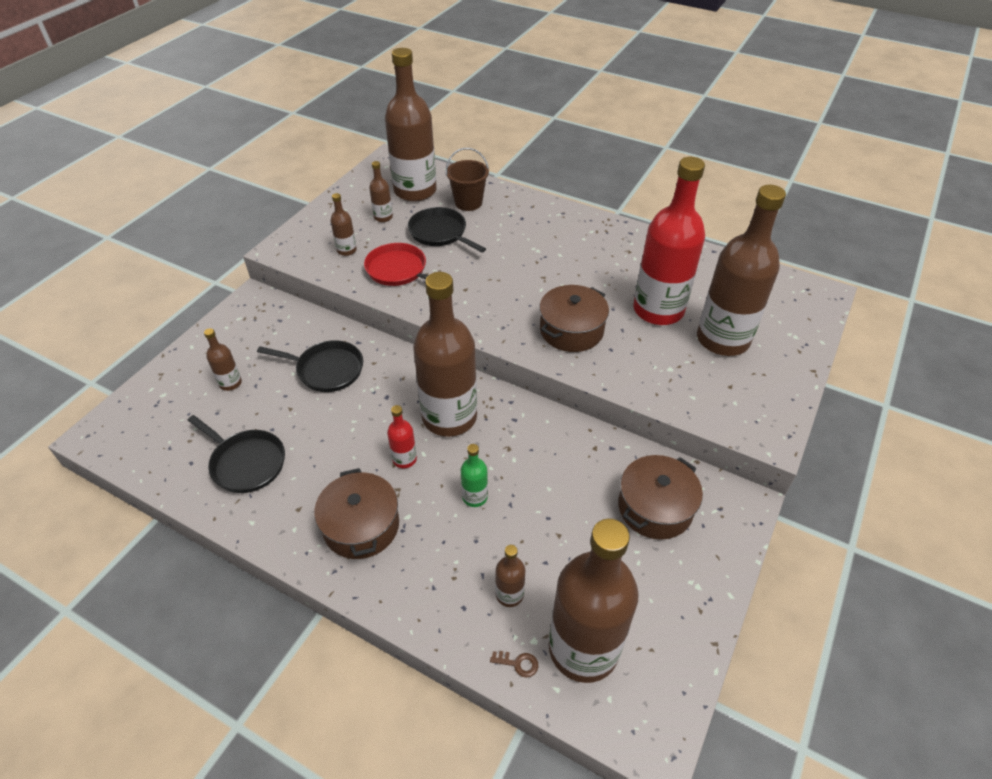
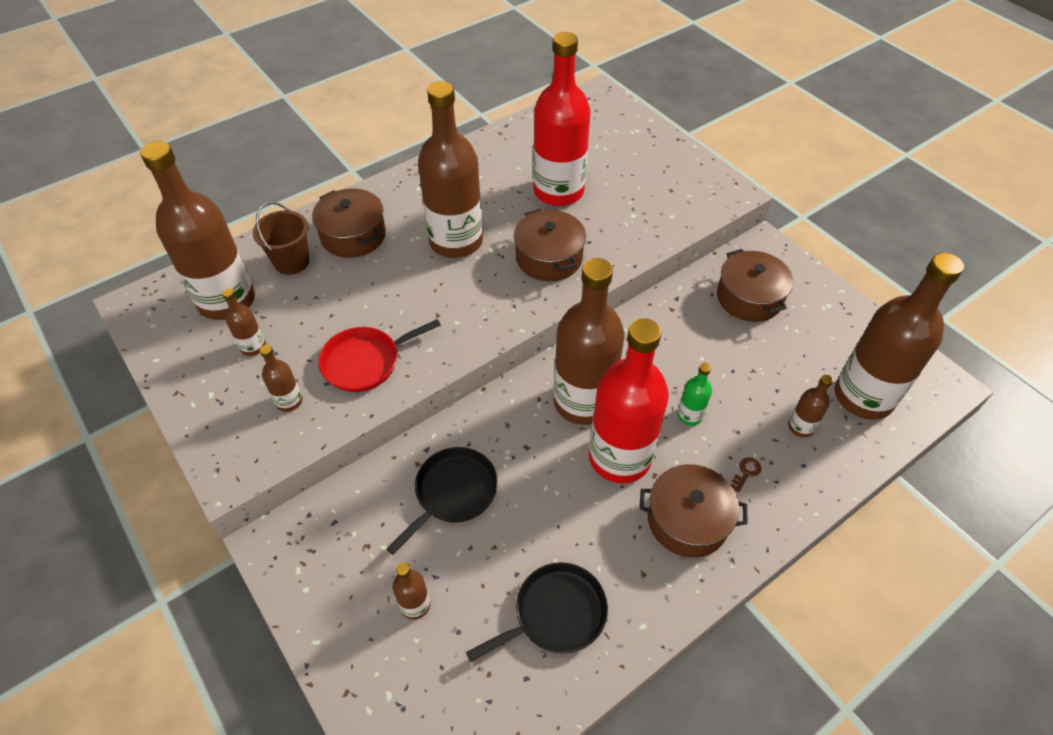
camera: 65 degrees left, 5 degrees up
red bottle [387,405,417,468] -> red bottle [589,318,669,483], size x2.36
black pan [408,207,486,252] -> none
brown key [490,651,538,678] -> brown key moved to [731,458,761,493]
brown bottle [697,185,786,356] -> brown bottle moved to [418,81,483,258]
none -> brown pot [312,189,386,258]

